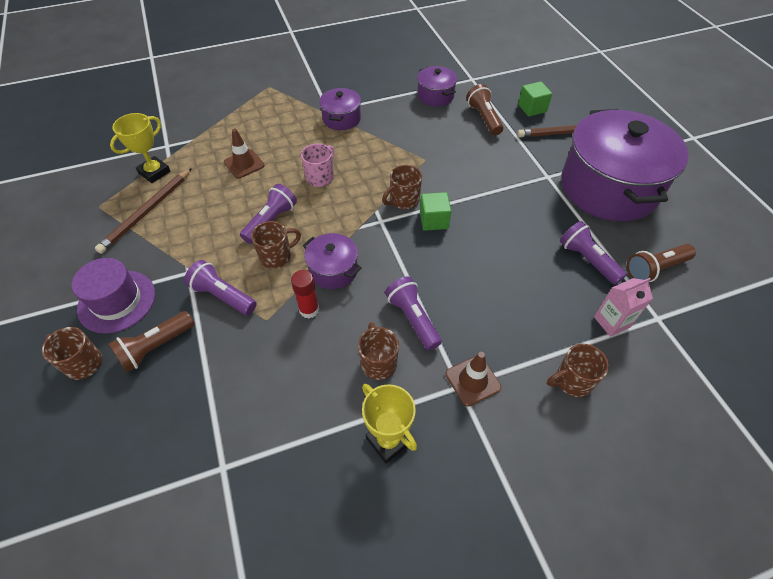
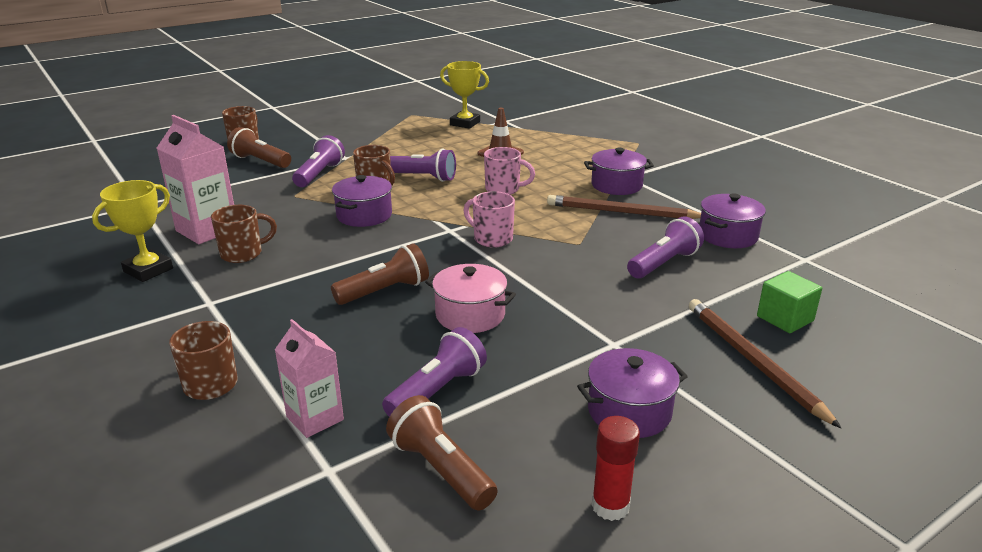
camera: 75 degrees right, 25 degrees down
purple hat [71,258,155,333] -> none
brown pencil [95,168,192,254] -> brown pencil moved to [547,195,701,219]
red glue stick [291,270,319,318] -> red glue stick moved to [592,416,640,521]
brown mug [382,165,422,209] -> pink mug [463,191,515,248]
purple flashlight [385,276,442,350] -> purple flashlight moved to [627,217,704,279]
green cube [420,192,451,231] -> none
brown traffic cone [446,352,501,407] -> none
brown flashlight [466,84,504,135] -> brown flashlight moved to [331,243,429,305]
purple pot [561,109,689,221] -> purple pot [577,348,688,438], size x0.44
none -> pink carton [157,115,234,244]
none -> pink pot [425,264,516,333]

